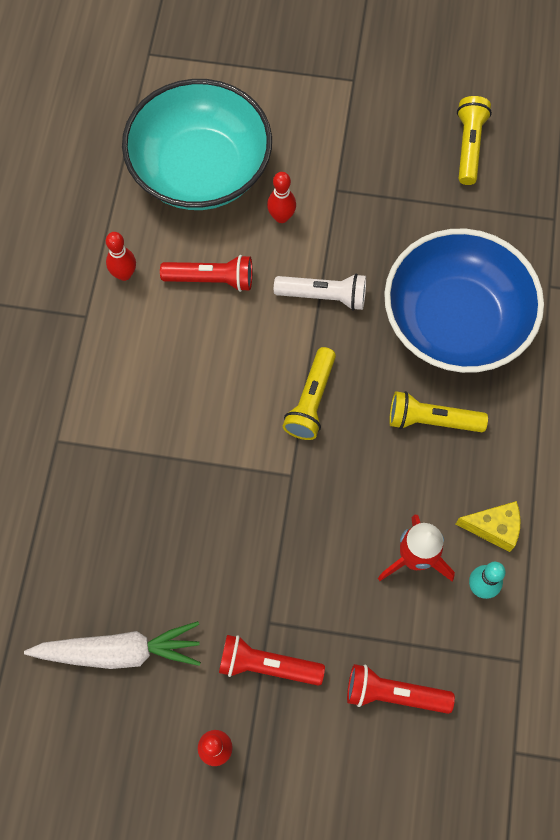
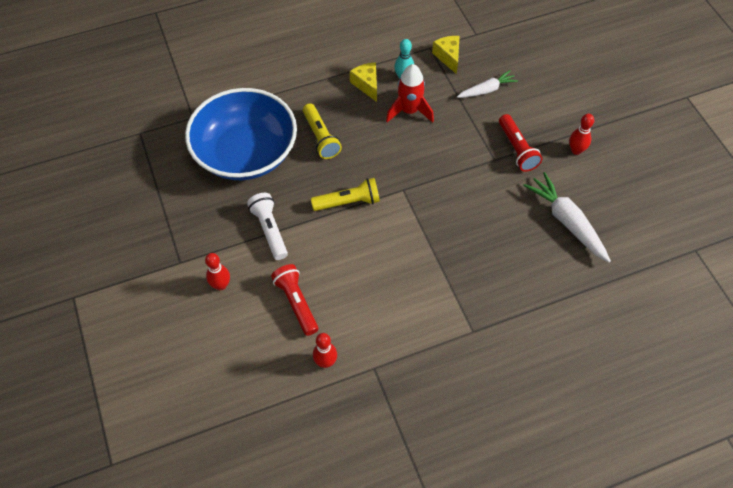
camera: 120 degrees left, 10 degrees down
turquoise bowl [122,79,272,210] -> none
red flashlight [347,664,455,714] -> white carrot [457,70,518,98]
yellow flashlight [457,96,492,185] -> none
none -> yellow cheese [432,36,460,74]

